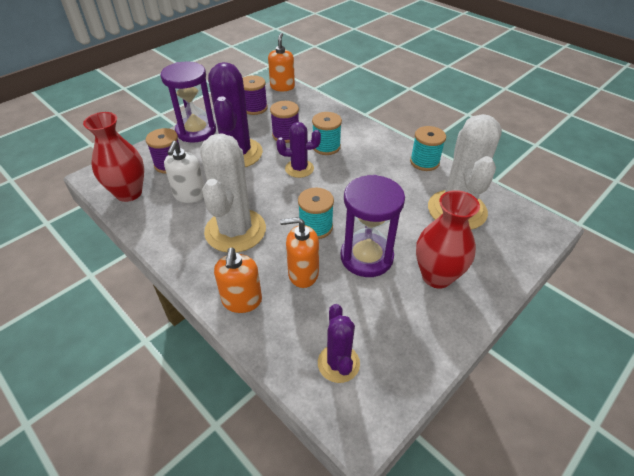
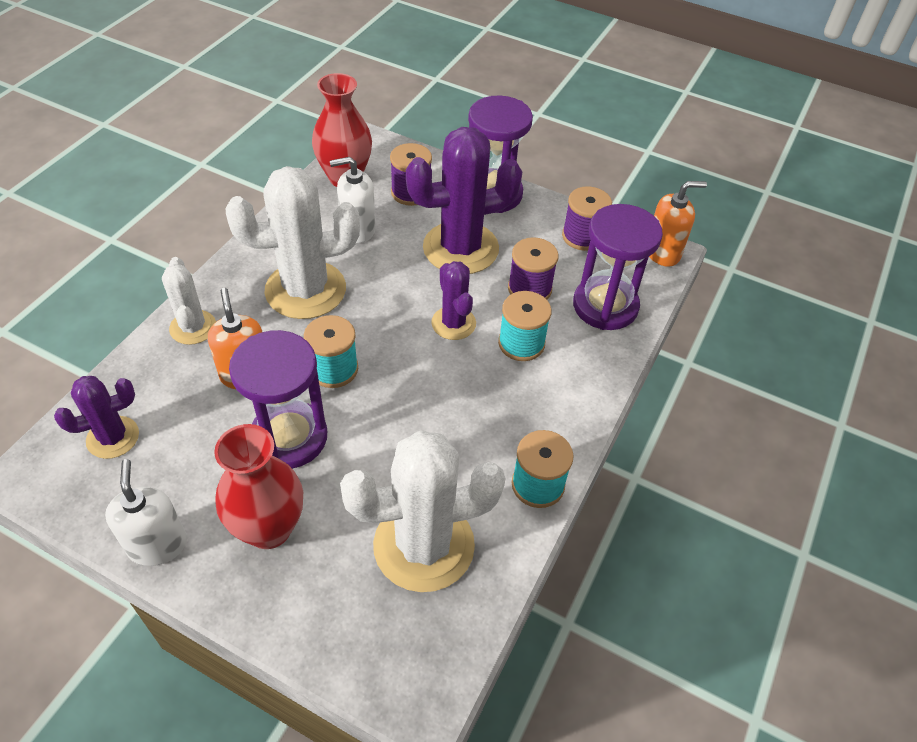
camera: 70 degrees right, 5 degrees up
orange soap dispenser [214,248,262,313] -> white cactus [162,257,216,345]
none -> white soap dispenser [105,459,187,566]
none -> purple hourglass [573,204,663,330]

